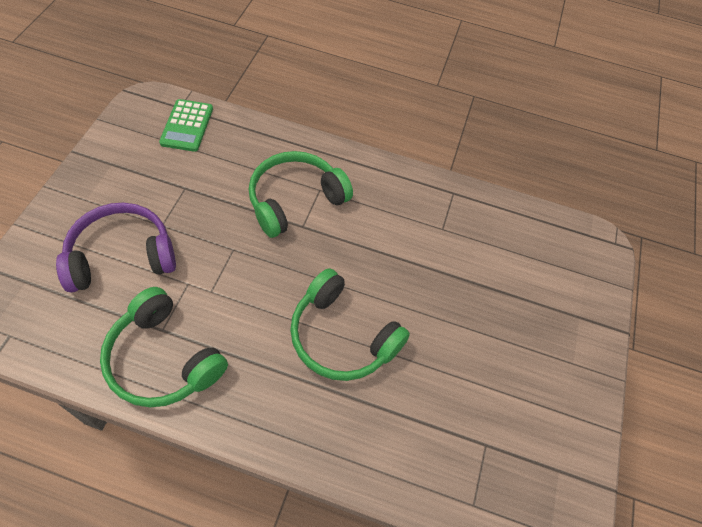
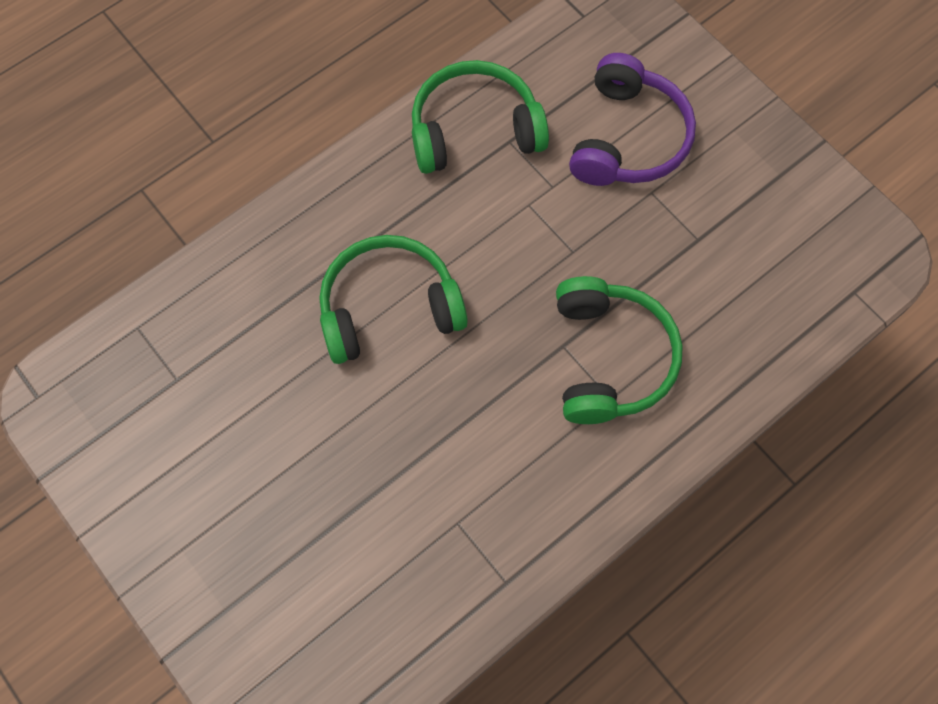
camera: 130 degrees right, 10 degrees up
green calculator [159,99,213,152] -> none

